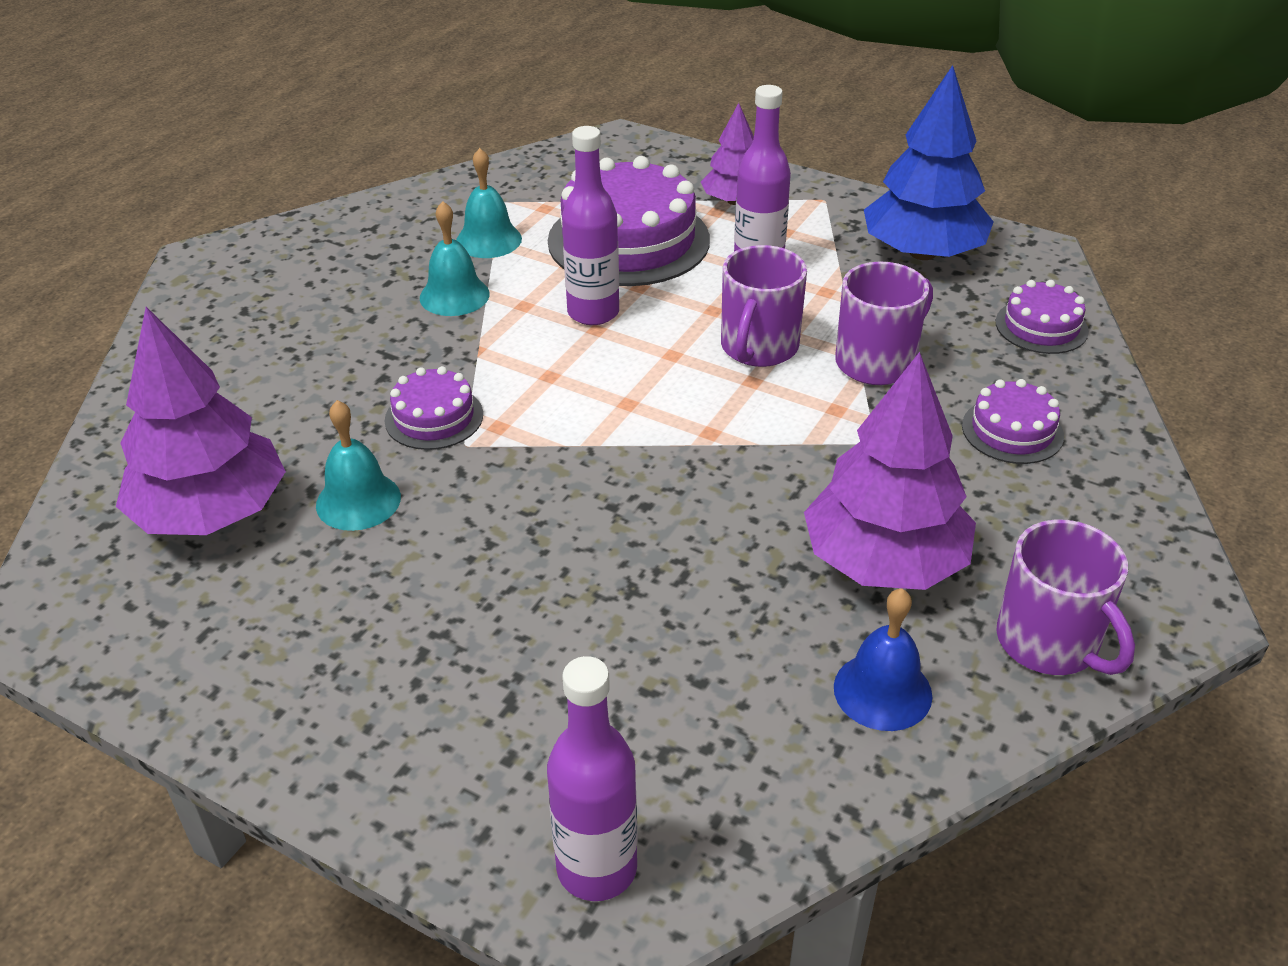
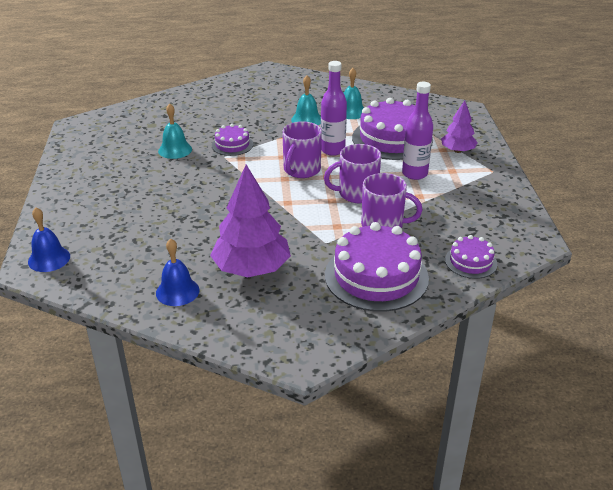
camera: 55 degrees right, 5 degrees down
purple tree [116,307,286,535] -> none
purple bottle [547,656,638,901] -> blue bell [28,207,70,272]
blue tree [864,65,994,260] -> none
purple cake [962,379,1064,464] -> purple cake [325,222,429,312], size x1.96
purple mug [996,520,1135,675] -> purple mug moved to [282,121,322,178]

